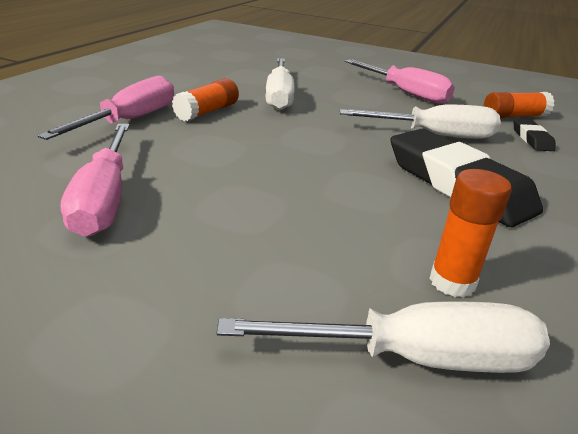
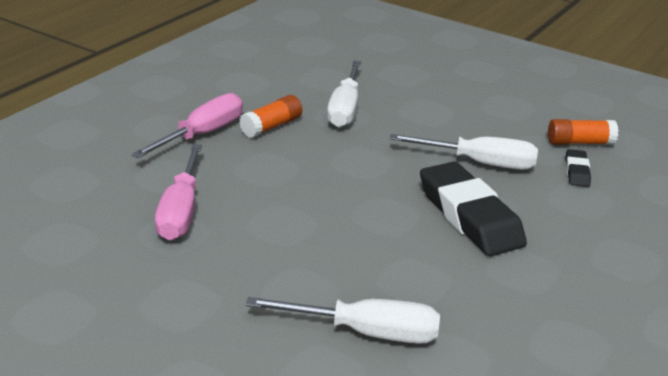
camera: 10 degrees right, 0 degrees up
pink screwdriver [345,60,455,104] -> none
orange glue stick [429,169,512,298] -> none

